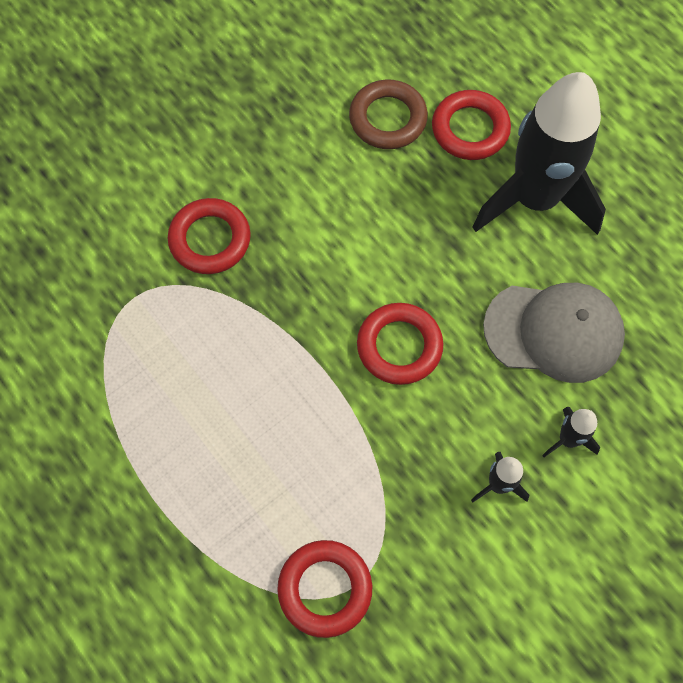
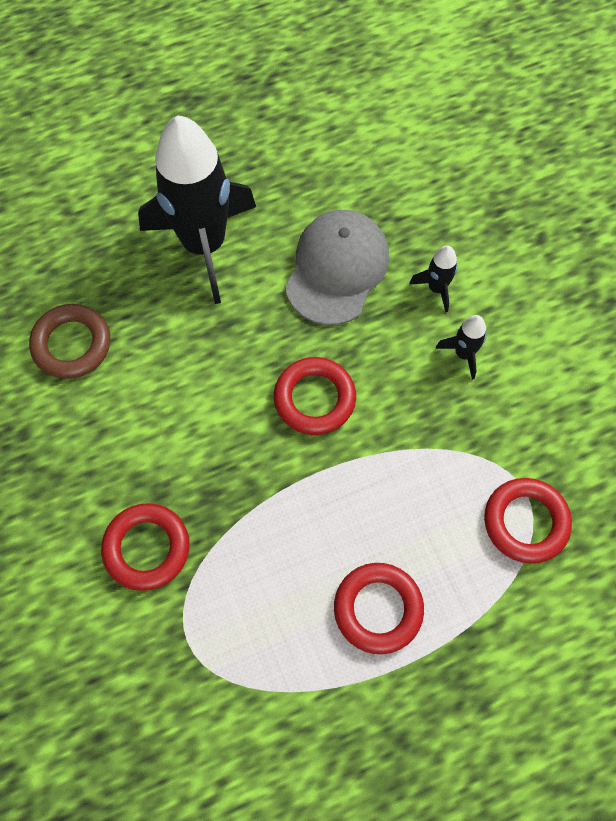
camera: 75 degrees left, 0 degrees up
red ring [432,90,511,160] -> red ring moved to [334,563,424,654]

